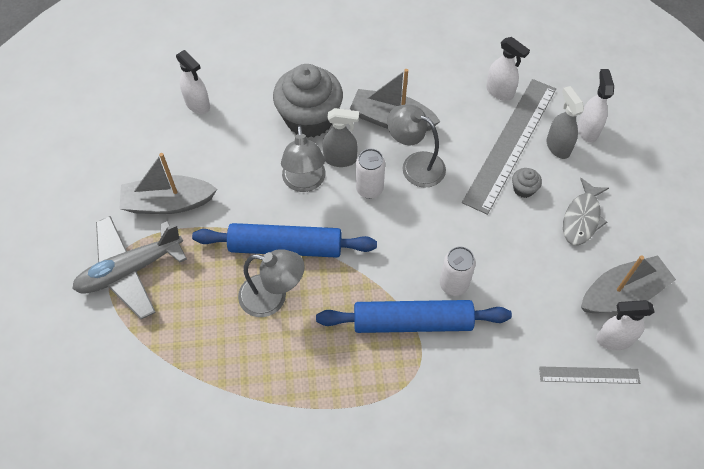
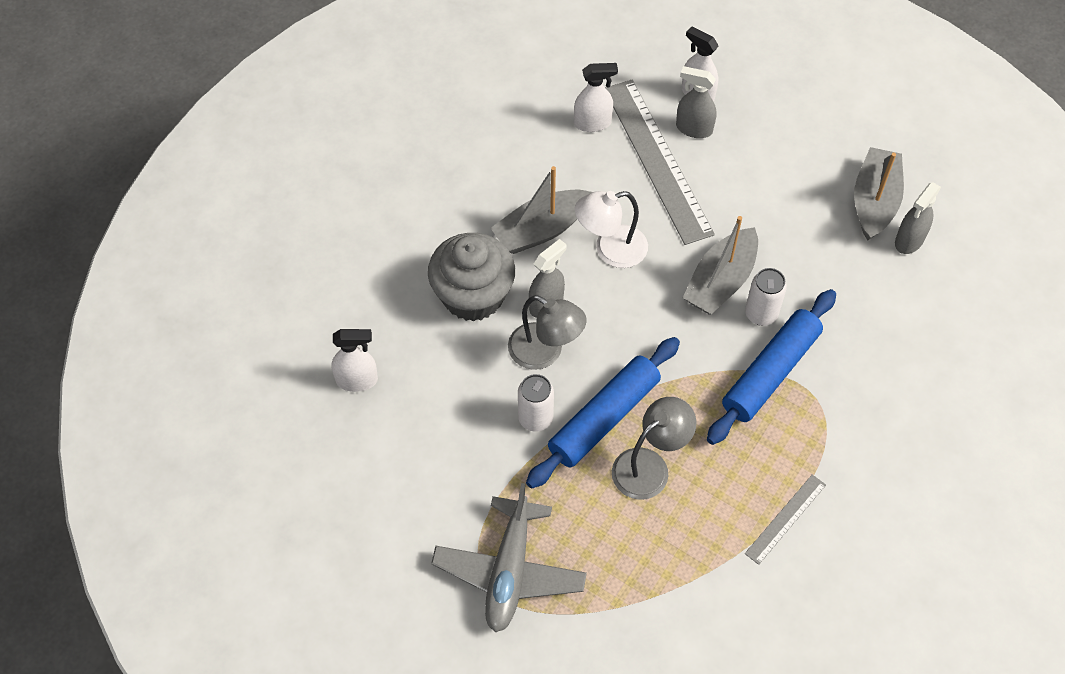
camera: 50 degrees left, 0 degrees up
grey boat [119,153,217,214] -> grey boat moved to [683,216,758,315]
white can [356,149,385,199] -> white can moved to [518,374,554,432]
grey lamp [387,104,446,188] -> white lamp [575,191,648,268]
grey cupcake [512,168,542,198] -> none
grey ruler [539,367,640,384] -> grey ruler moved to [745,474,826,565]
grey fish [563,178,609,246] -> none
white spray bottle [596,300,655,350] -> grey spray bottle [895,182,941,254]

